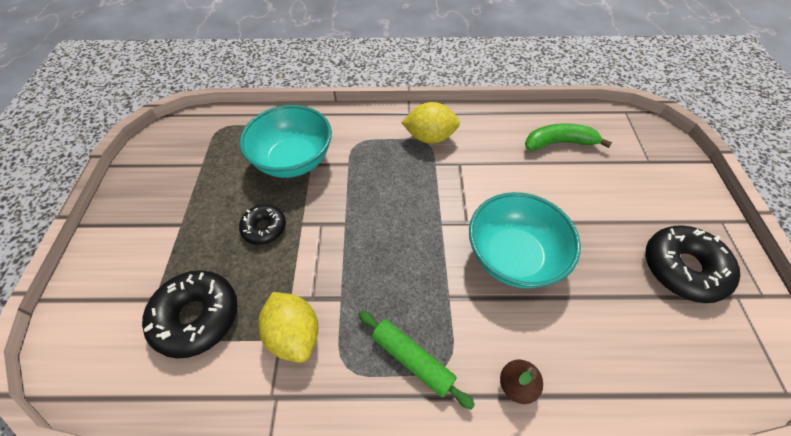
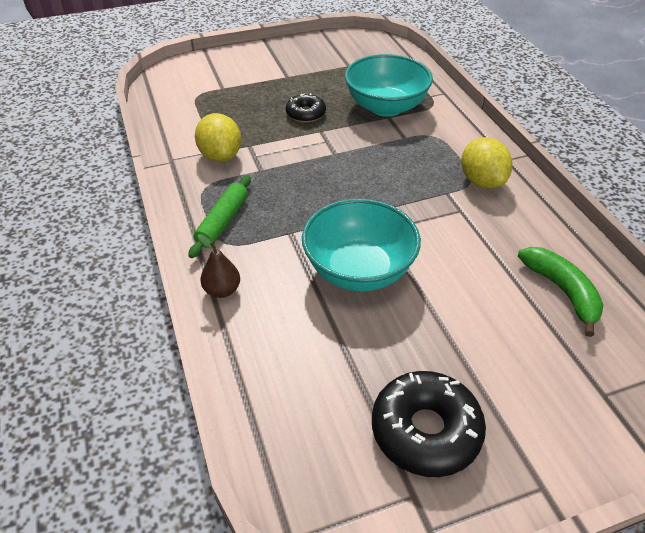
camera: 70 degrees right, 10 degrees down
black donut [142,270,237,359] -> none
yellow lemon [258,292,318,363] -> yellow lemon turned 60 degrees counterclockwise [195,113,241,162]

